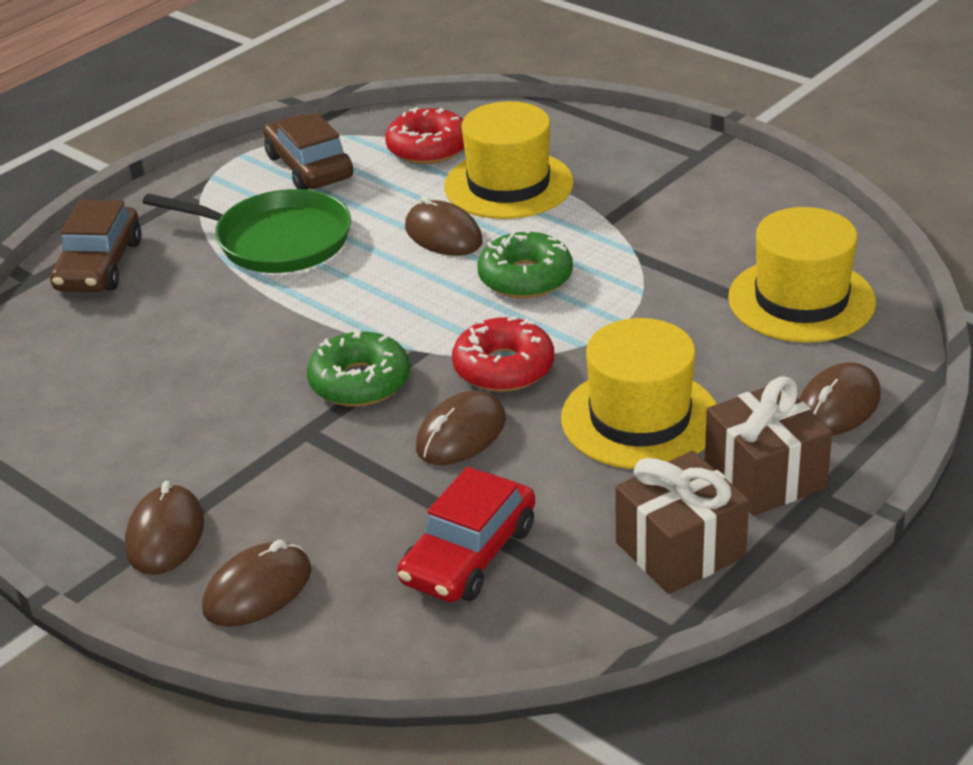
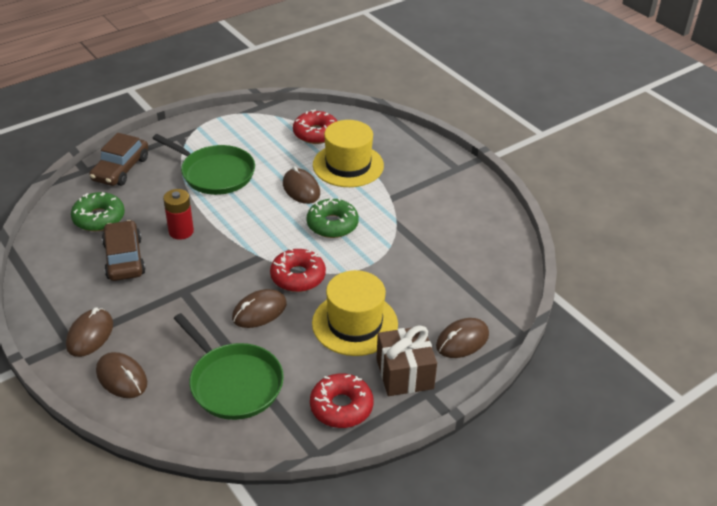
camera: 10 degrees right, 5 degrees up
brown mouse [202,540,311,627] -> brown mouse turned 75 degrees clockwise [96,352,147,398]
brown car [264,112,353,190] -> brown car moved to [102,220,146,281]
green donut [307,331,410,407] -> green donut moved to [71,192,125,231]
red car [397,467,535,602] -> green pan [173,313,284,420]
brown gift [615,451,749,594] -> red donut [310,373,374,428]
yellow hat [728,207,876,343] -> none
none -> red battery [163,189,194,240]

